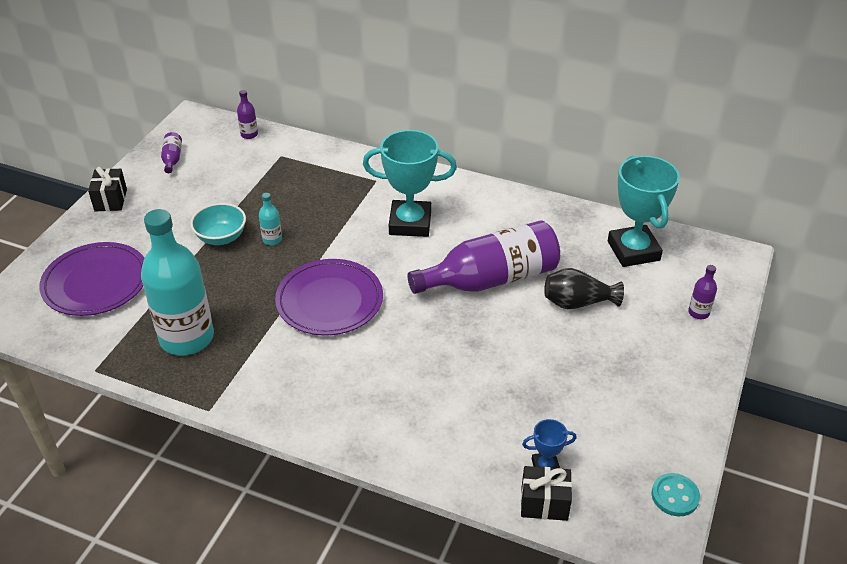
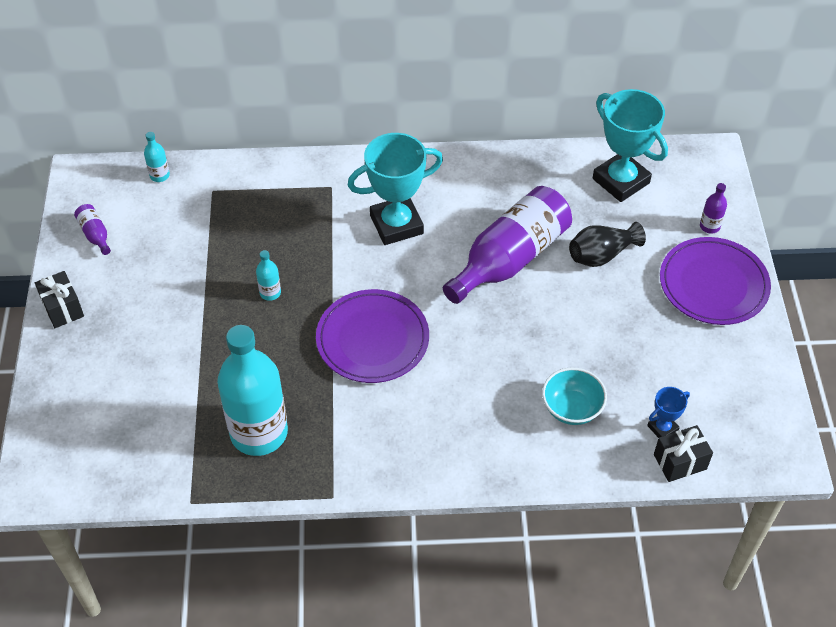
camera: 25 degrees left, 10 degrees up
purple plate [39,242,144,316] -> purple plate moved to [660,237,771,325]
turquoise bowl [190,203,246,245] -> turquoise bowl moved to [542,367,607,425]
purple bottle [237,90,258,139] -> turquoise bottle [144,132,170,182]
turquoise button [652,473,700,516] -> none

